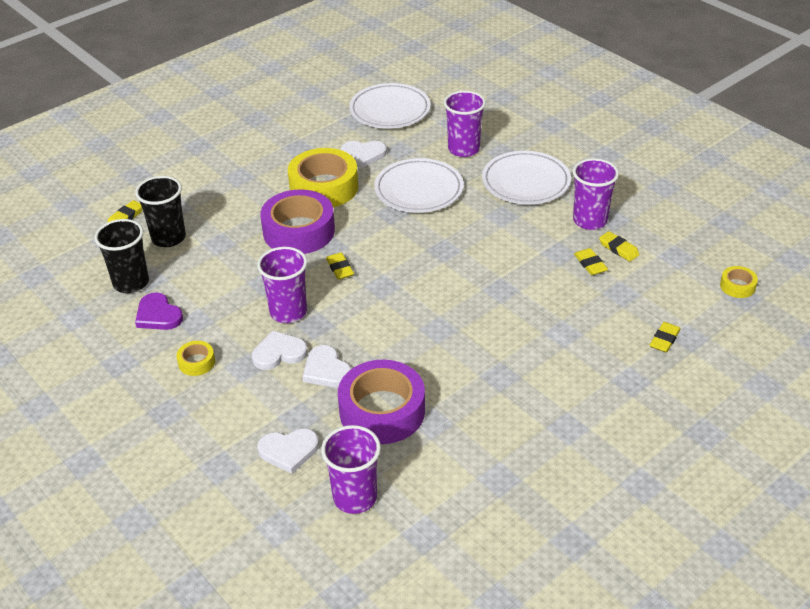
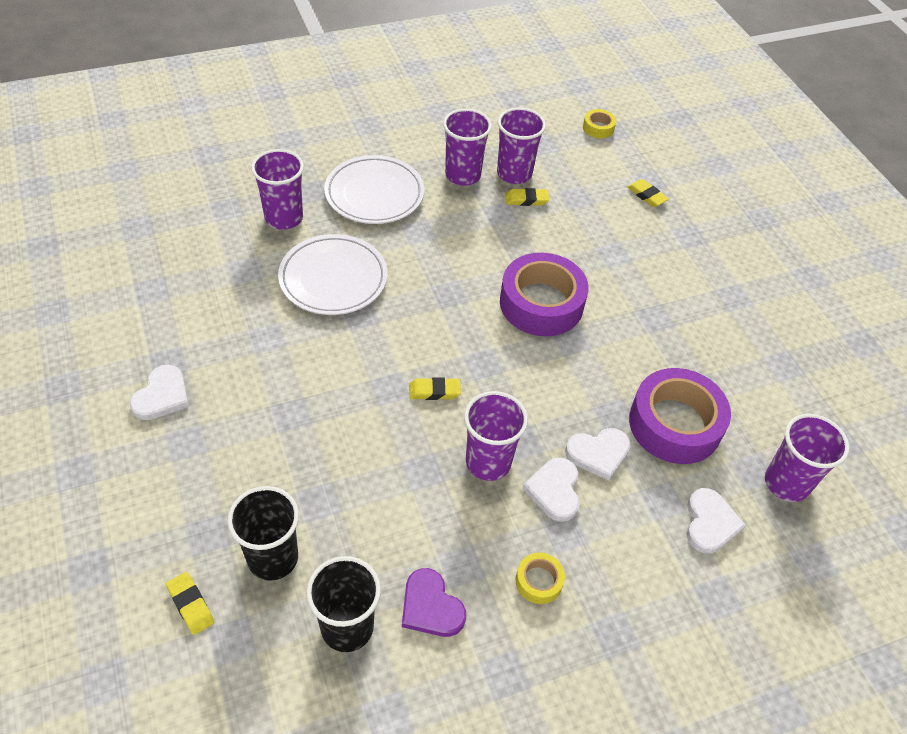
camera: 75 degrees left, 10 degrees up
purple heart [135,292,183,330] -> purple heart turned 75 degrees clockwise [402,568,466,637]
purple tape [260,189,335,254] -> purple tape moved to [500,253,589,336]
yellow tape [288,148,358,207] -> none
white heart [341,141,387,168] -> white heart moved to [130,365,189,420]
white plate [349,83,431,129] -> none
yellow eraser [599,231,640,261] -> purple cup [497,108,546,184]

